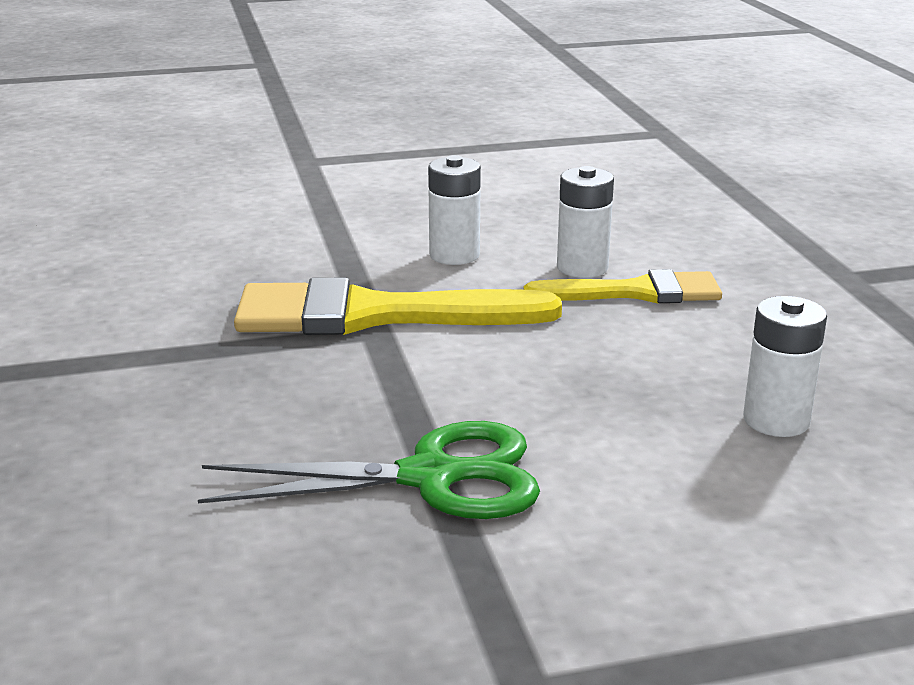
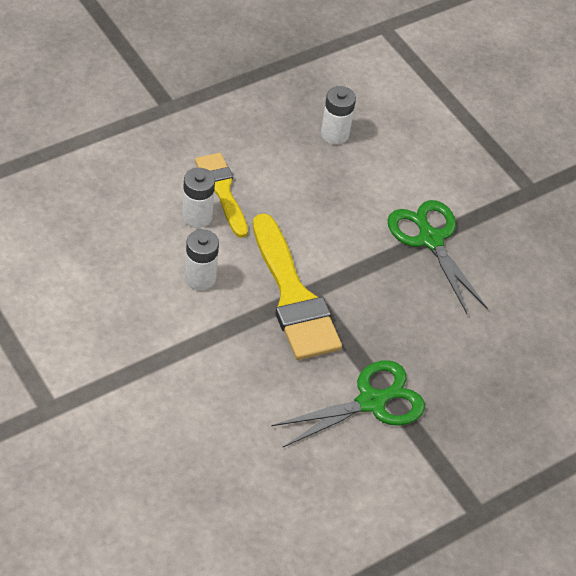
camera: 115 degrees left, 25 degrees up
none -> green scissors [271,360,425,448]

